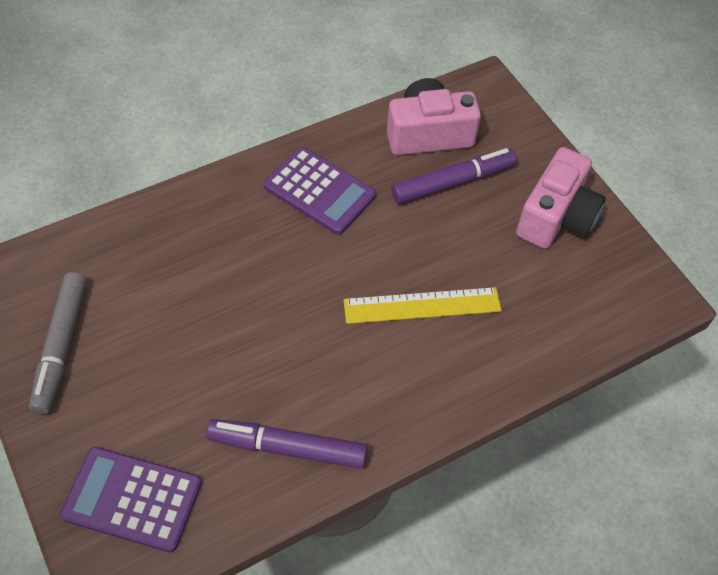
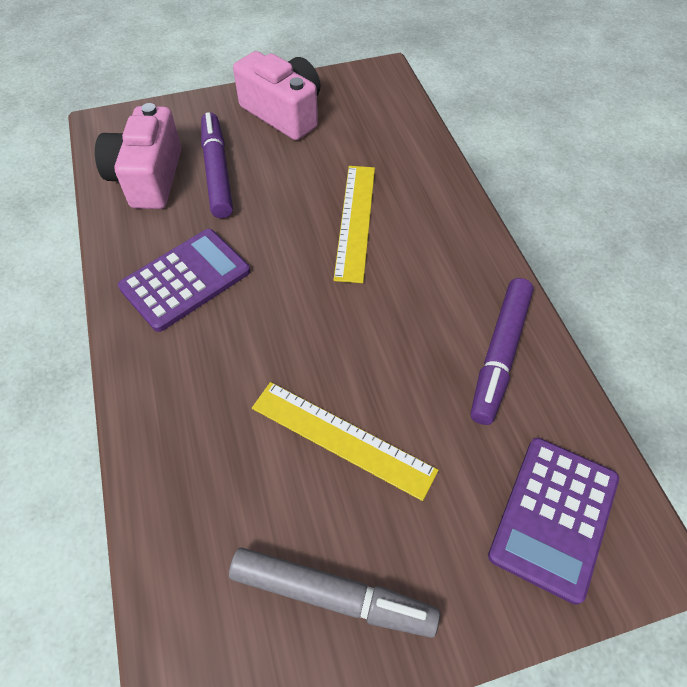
camera: 75 degrees left, 0 degrees up
none -> yellow ruler [252,382,439,501]

